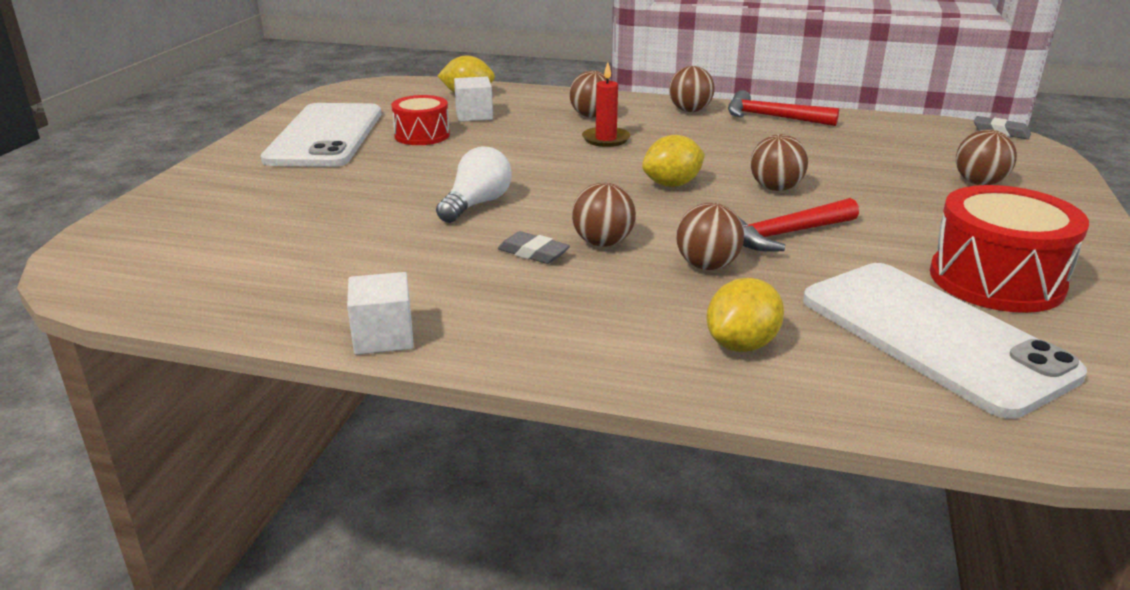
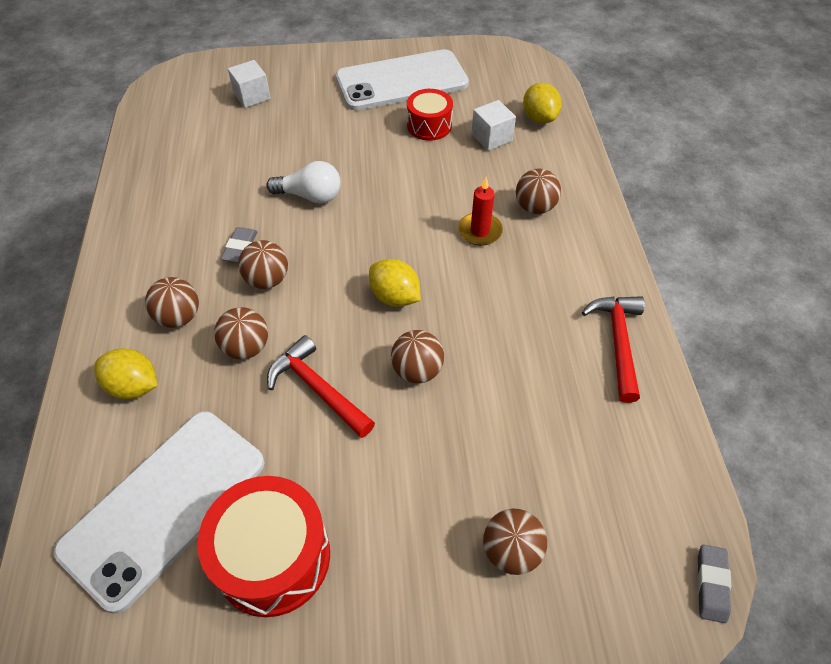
camera: 70 degrees right, 25 degrees up
white cube [347,272,414,355] -> white cube moved to [228,60,271,108]
brown ball [669,66,715,112] -> brown ball moved to [145,277,199,328]

